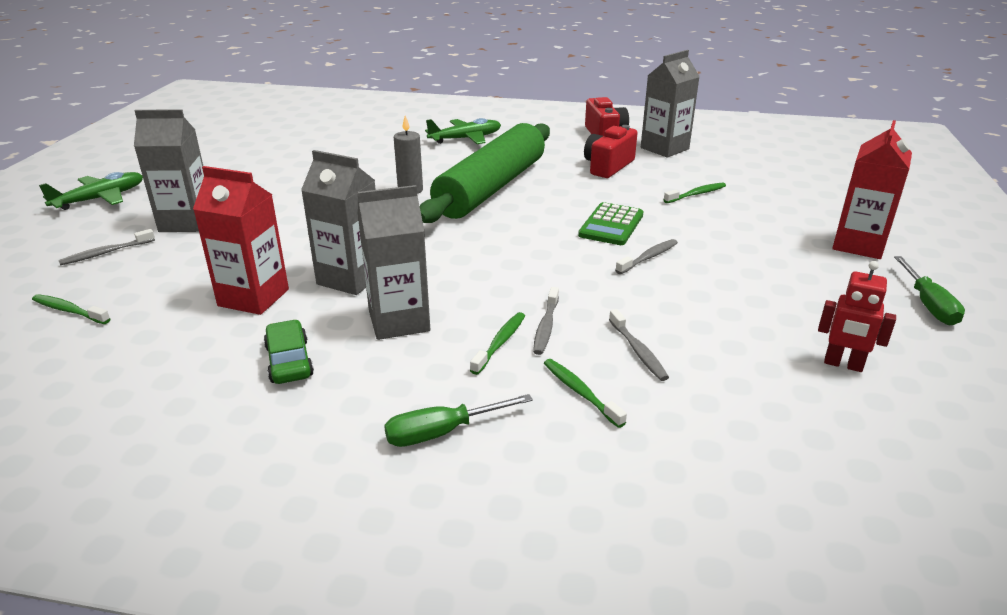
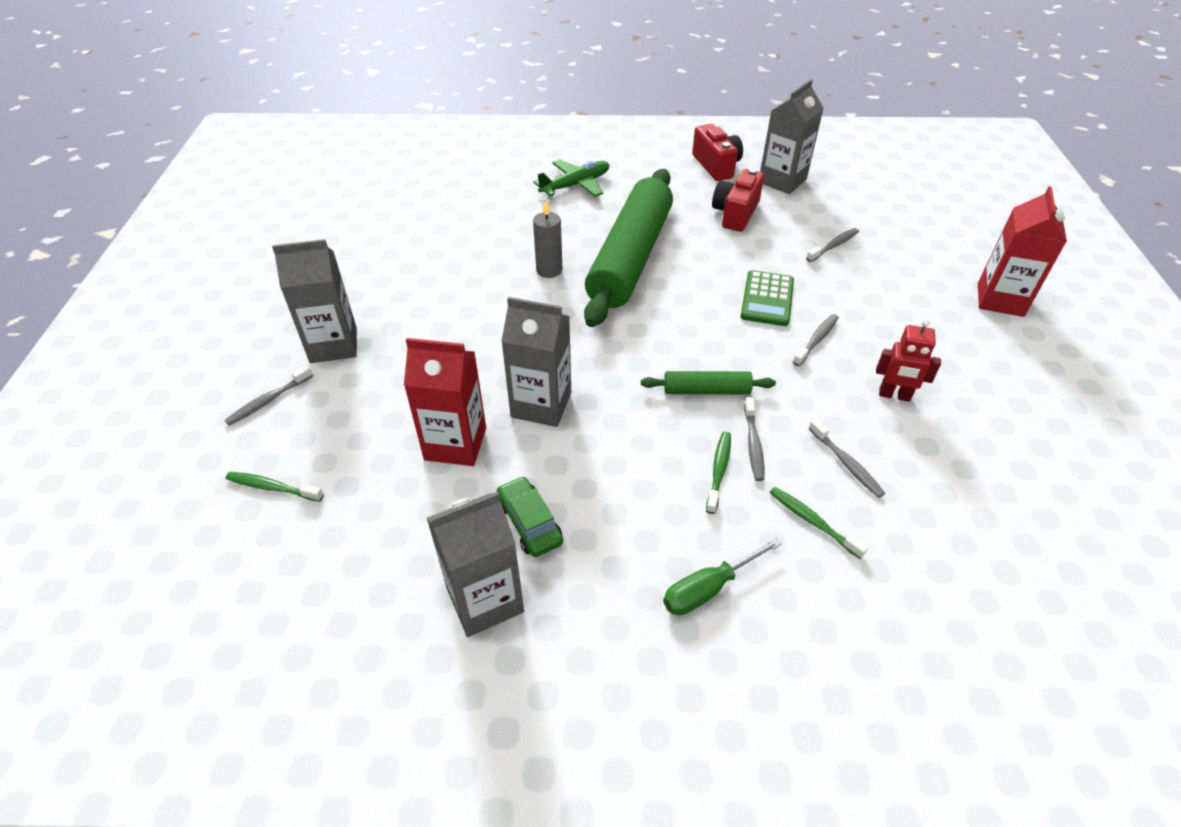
camera: 10 degrees left, 15 degrees up
green plane [39,172,143,210] -> none
grey carton [357,185,430,340] -> grey carton moved to [427,491,524,637]
green toothbrush [664,183,726,203] -> grey toothbrush [806,228,859,262]
red robot [818,261,896,372] -> red robot moved to [876,319,941,402]
green screwdriver [894,256,965,325] -> none
none -> green rolling pin [641,371,776,394]

